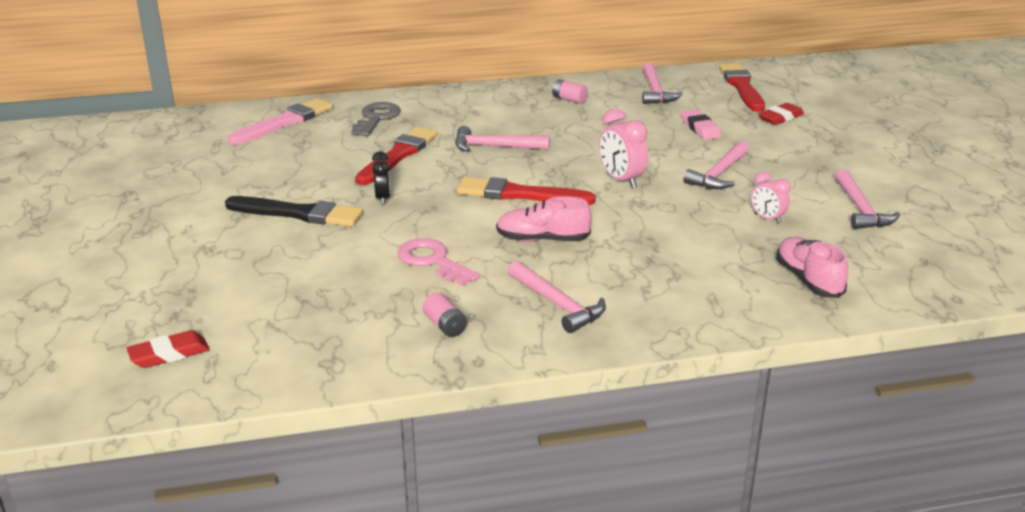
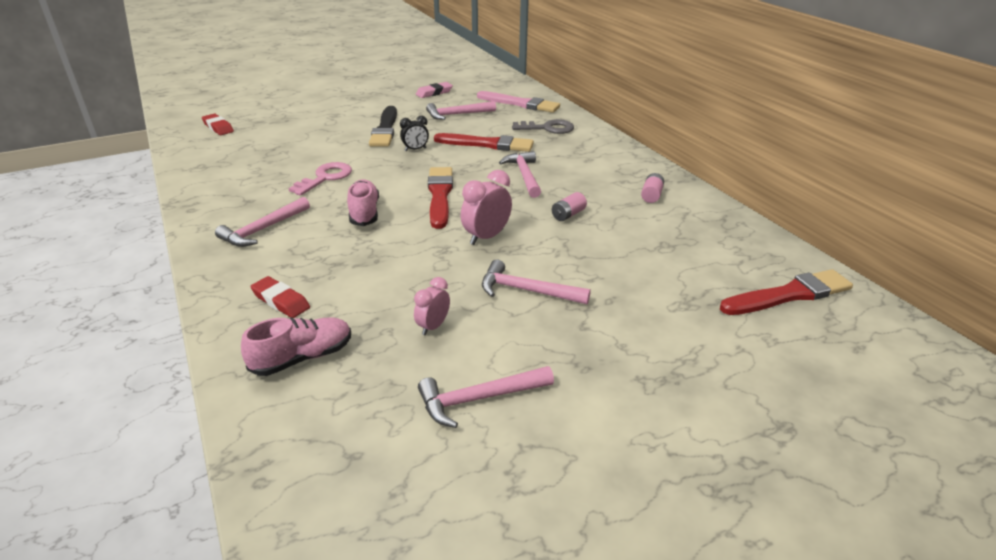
camera: 75 degrees right, 5 degrees up
pink battery [422,293,467,337] -> pink battery moved to [552,192,587,221]
pink hammer [642,63,683,104] -> pink hammer moved to [426,101,496,120]
pink eraser [681,109,721,140] -> pink eraser moved to [416,82,453,98]
red eraser [758,103,804,125] -> red eraser moved to [250,276,310,318]

